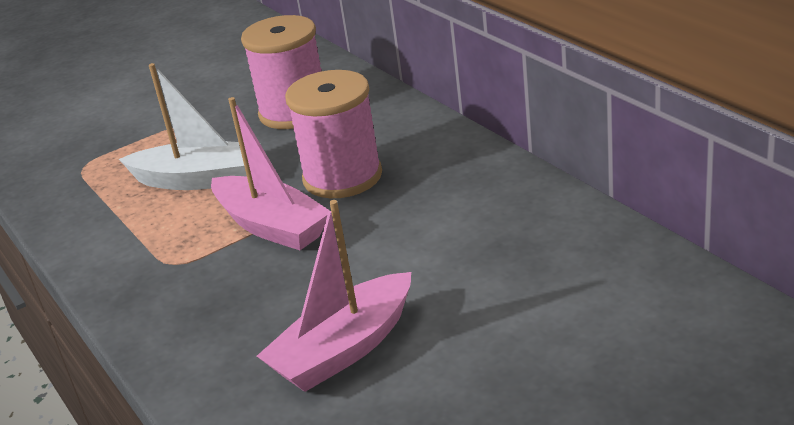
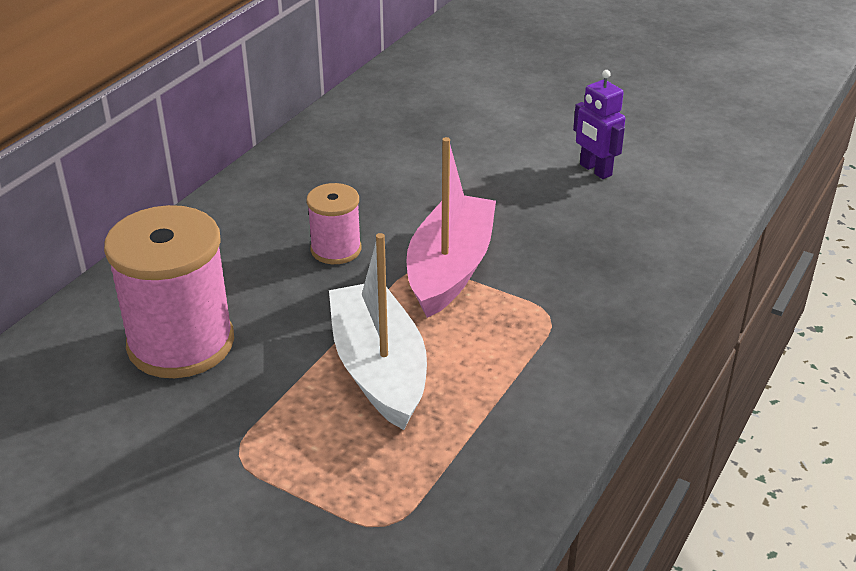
camera: 120 degrees left, 5 degrees up
pink boat [257,200,411,392] -> purple robot [573,70,625,179]
pink spool [285,70,382,198] -> pink spool [307,183,361,264], size x0.53

